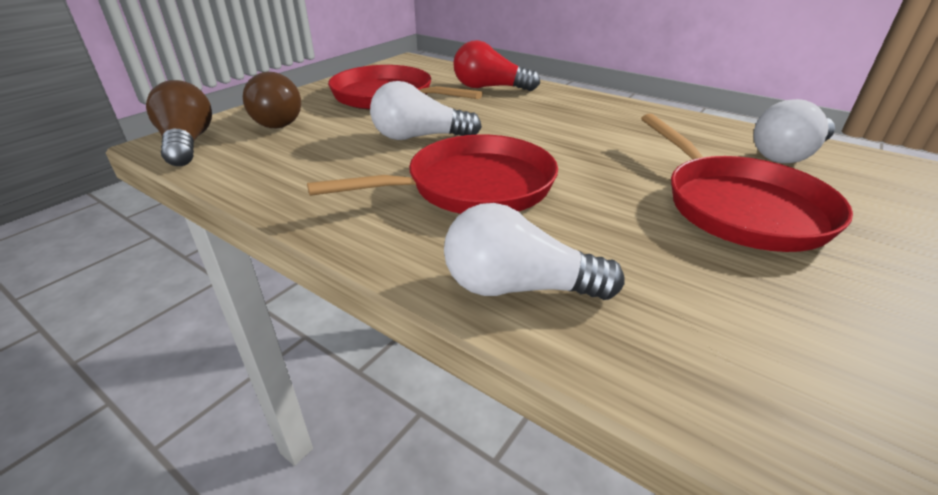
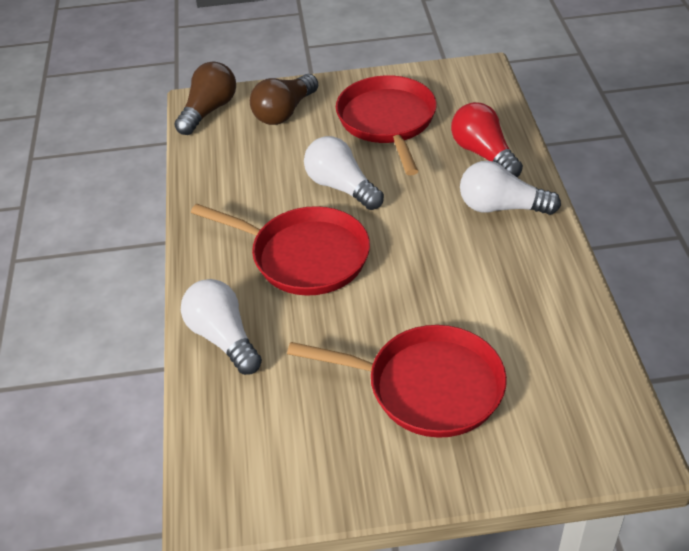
camera: 50 degrees right, 10 degrees up
red pan [641,113,853,252] -> red pan turned 105 degrees counterclockwise [287,325,507,438]
white light bulb [754,99,835,163] -> white light bulb moved to [460,161,561,215]

